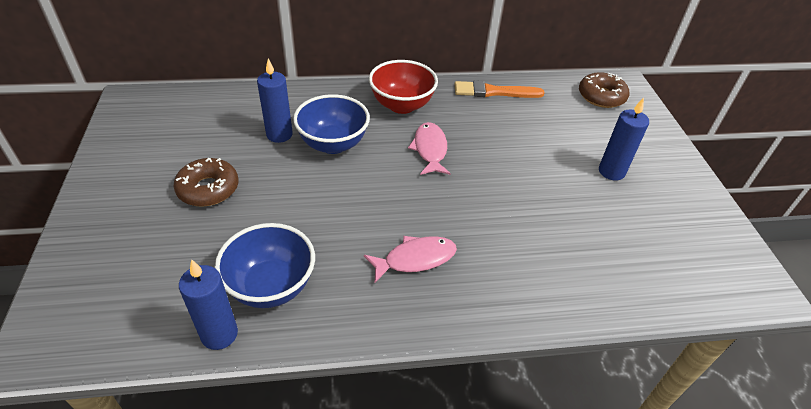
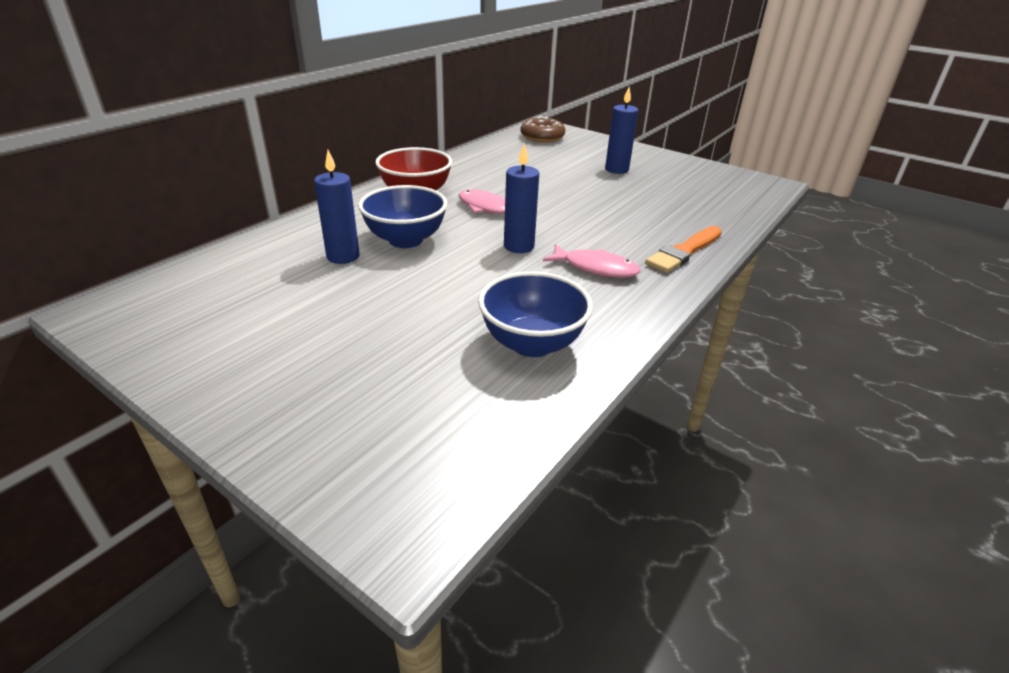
camera: 45 degrees left, 10 degrees down
brown donut [173,158,238,207] -> none
blue candle [179,259,238,350] -> blue candle moved to [504,144,539,253]
pink fish [364,236,457,283] -> pink fish turned 90 degrees clockwise [543,244,641,278]
orange brush [455,81,545,98] -> orange brush moved to [645,226,722,273]

